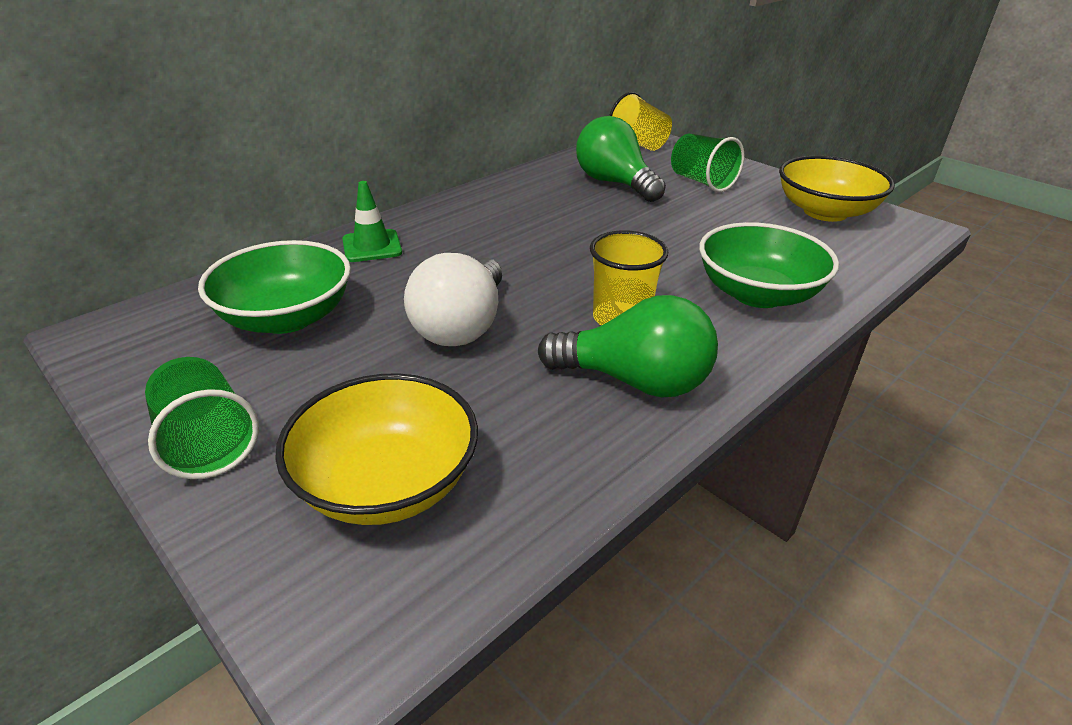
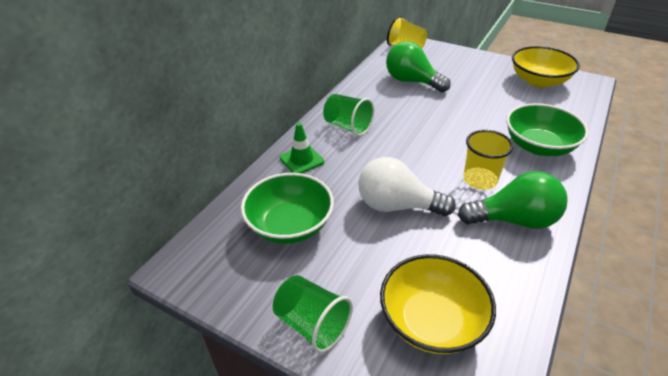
camera: 15 degrees left, 5 degrees up
white light bulb [404,253,502,346] -> white light bulb turned 105 degrees clockwise [358,157,456,216]
green cup [671,134,744,192] -> green cup moved to [323,94,374,136]

